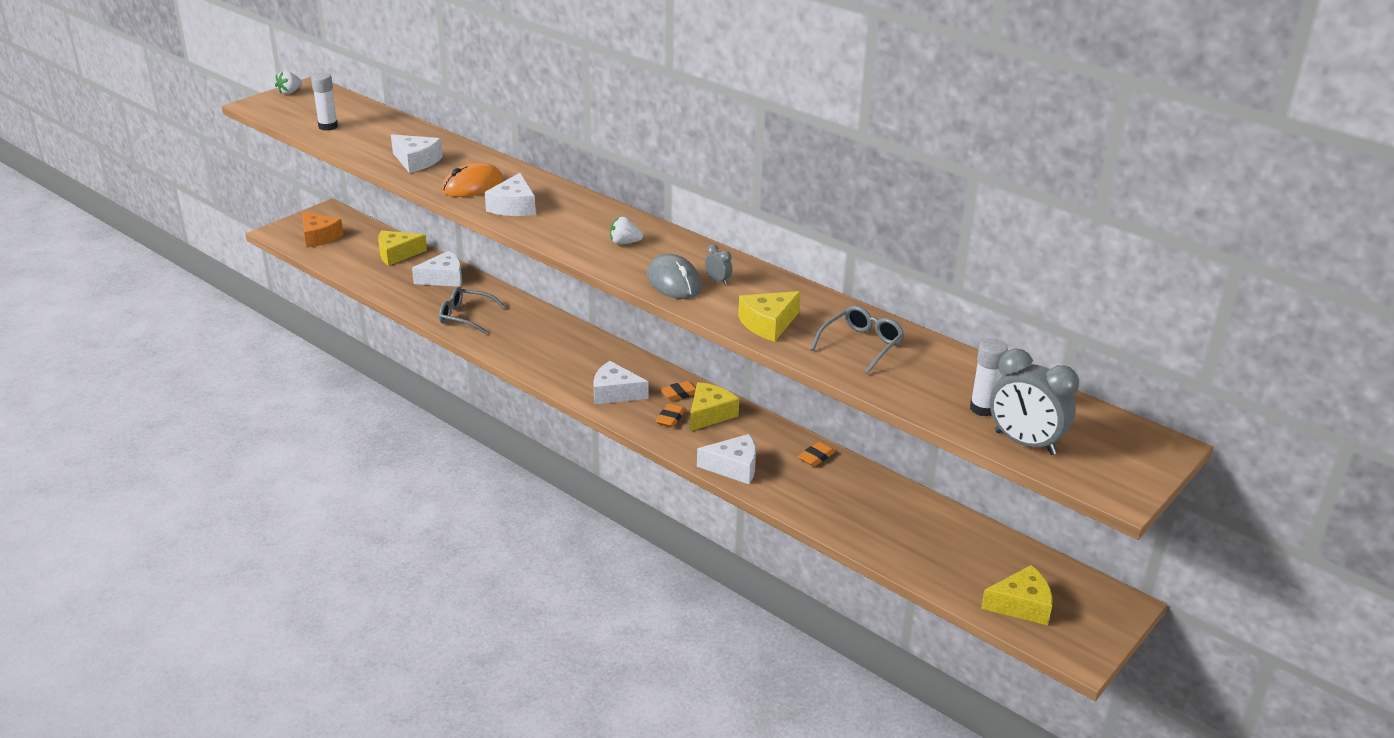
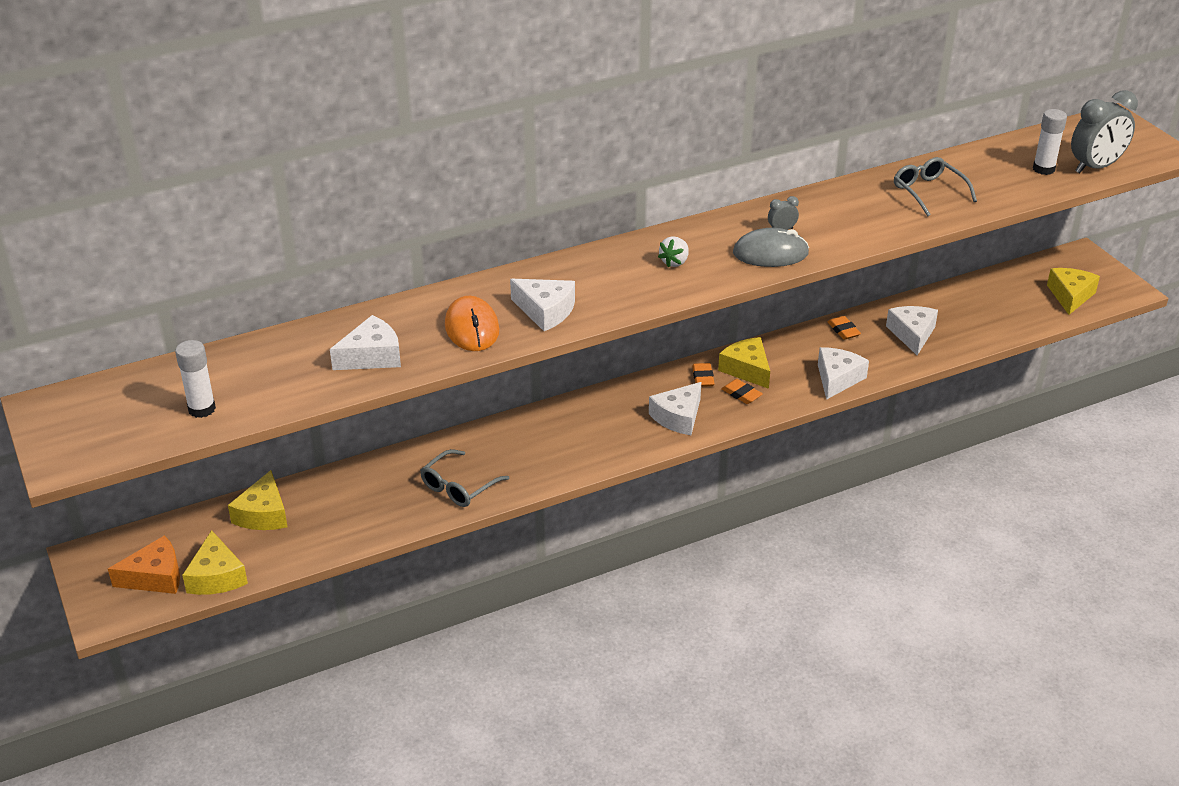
camera: 65 degrees left, 5 degrees up
white strawberry [275,71,302,94] -> none
white cheese [412,251,462,287] -> white cheese moved to [886,306,938,355]
yellow cheese [738,291,801,342] -> yellow cheese moved to [182,530,248,595]

